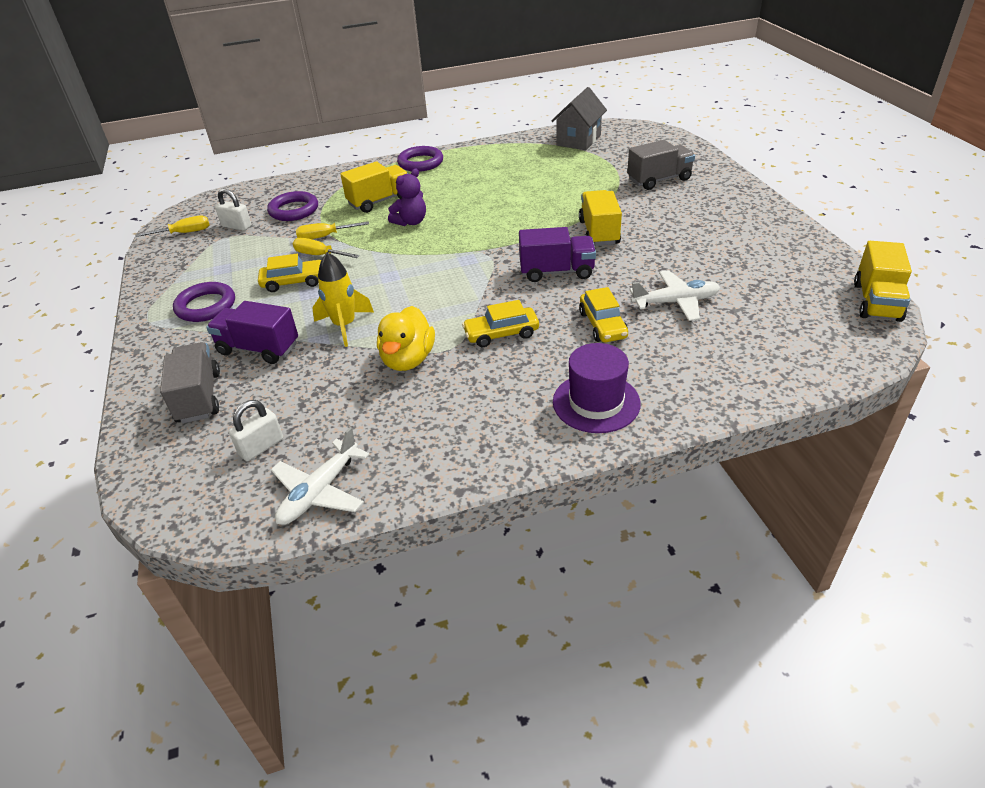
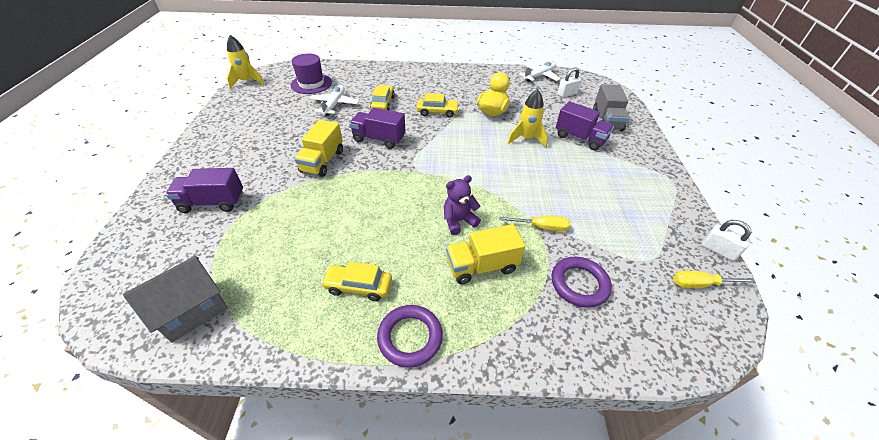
camera: 165 degrees left, 5 degrees up
purple ring [173,282,235,322] -> none
white padlock [215,189,251,231] -> white padlock moved to [702,220,752,261]
yellow car [258,254,321,292] -> yellow car moved to [321,262,392,301]
yellow screwdriver [293,238,360,258] -> none
purple hat [553,343,641,433] -> purple hat moved to [291,53,332,94]
grey truck [627,140,695,190] -> purple truck [165,168,243,213]
white plane [629,270,720,321] -> white plane turned 90 degrees clockwise [309,85,359,116]
yellow truck [854,241,912,322] -> yellow rocket [227,35,264,89]

